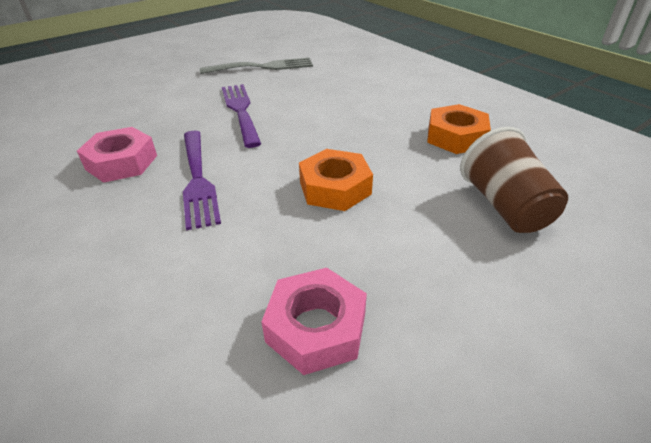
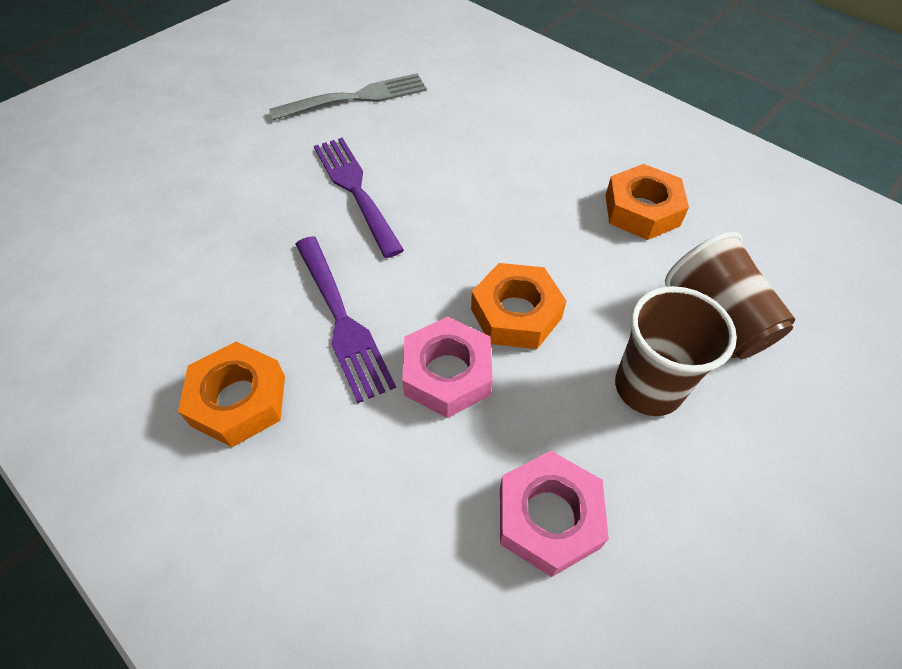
camera: 10 degrees left, 15 degrees up
pink nut [77,127,157,183] -> pink nut moved to [402,316,493,418]
none -> orange nut [178,342,285,447]
none -> brown cup [615,286,737,416]

